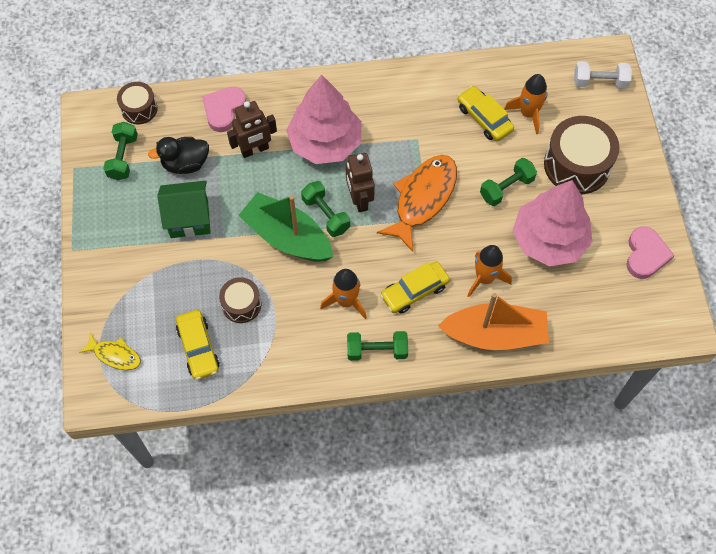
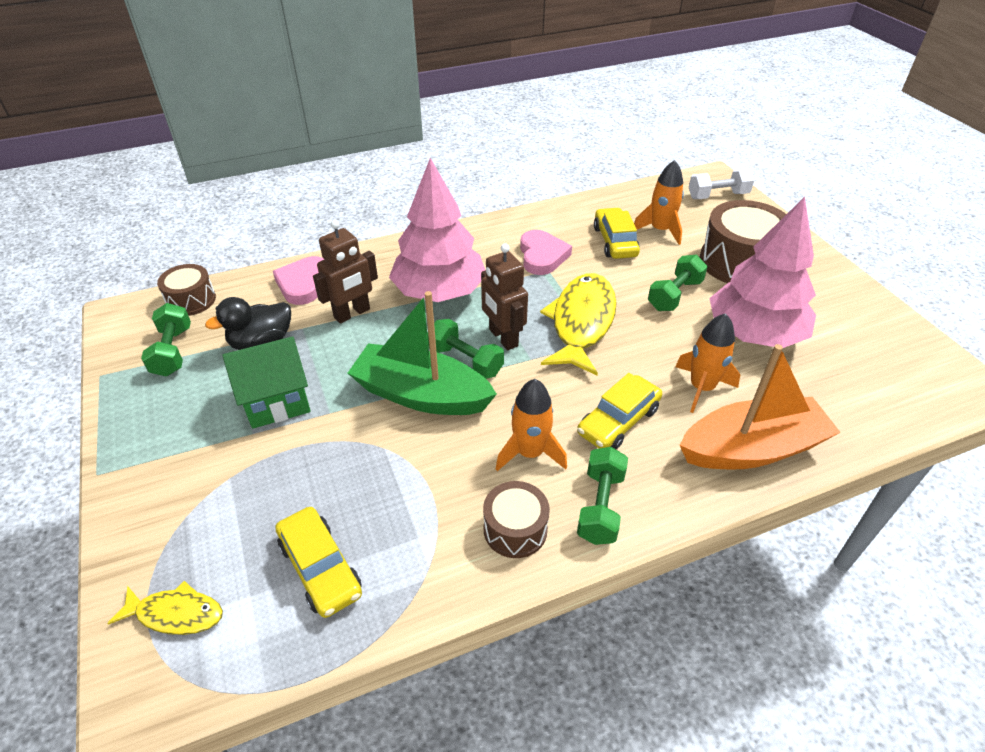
camera: 15 degrees left, 20 degrees down
brown drum [219,277,261,323] -> brown drum moved to [483,481,550,558]
green dumbbell [347,331,408,361] -> green dumbbell turned 60 degrees counterclockwise [577,447,628,545]
orange fish [377,155,457,252] -> yellow fish [540,273,617,376]
yellow car [458,86,514,141] -> yellow car turned 45 degrees clockwise [594,208,640,259]
pink heart [627,227,675,279] -> pink heart moved to [520,230,572,275]

